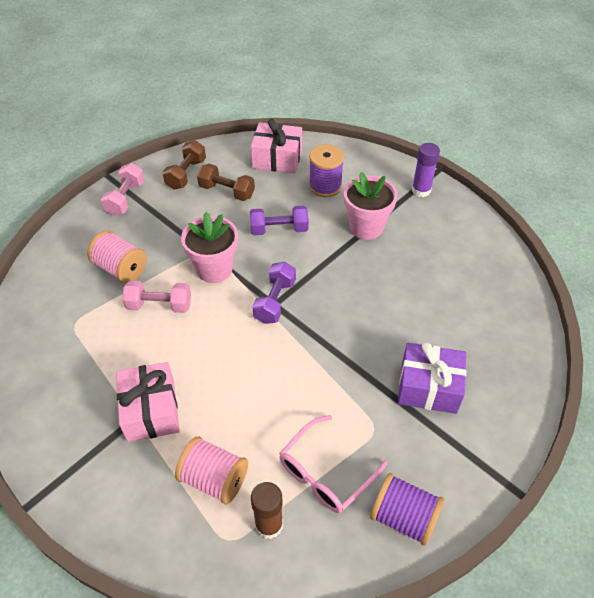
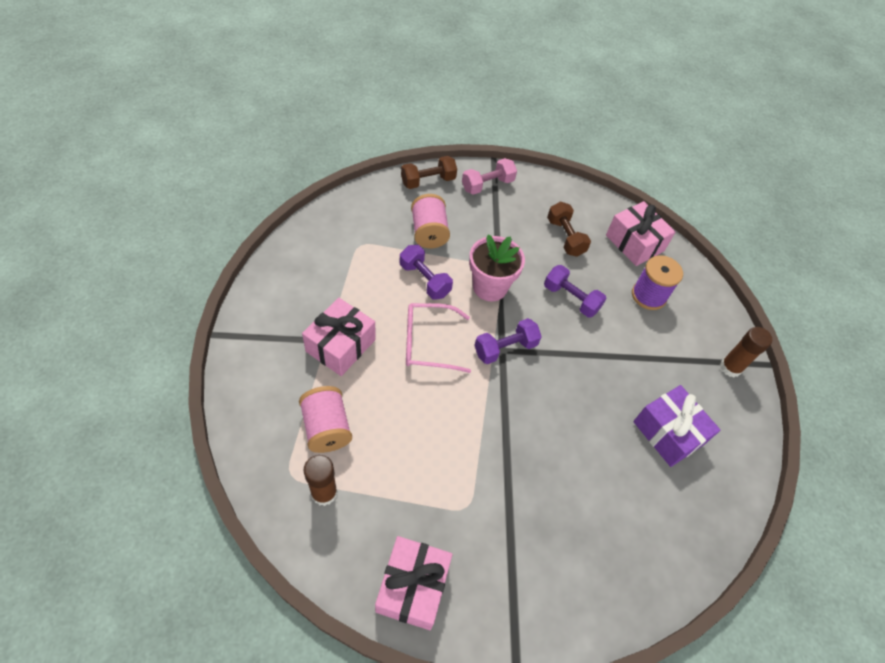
camera: 40 degrees right, 5 degrees up
pink dumbbell [122,281,191,313] -> purple dumbbell [400,245,453,300]
brown dumbbell [162,140,206,189] -> brown dumbbell moved to [401,156,457,189]
pink glasses [279,415,388,513] -> pink glasses moved to [406,303,471,373]
pink flower pot [344,172,397,240] -> none
purple spool [370,473,444,546] -> pink gift [375,536,453,630]
purple gift [398,343,466,414] -> purple gift moved to [633,385,720,467]
purple glue stick [412,143,440,197] -> brown glue stick [720,327,772,377]

